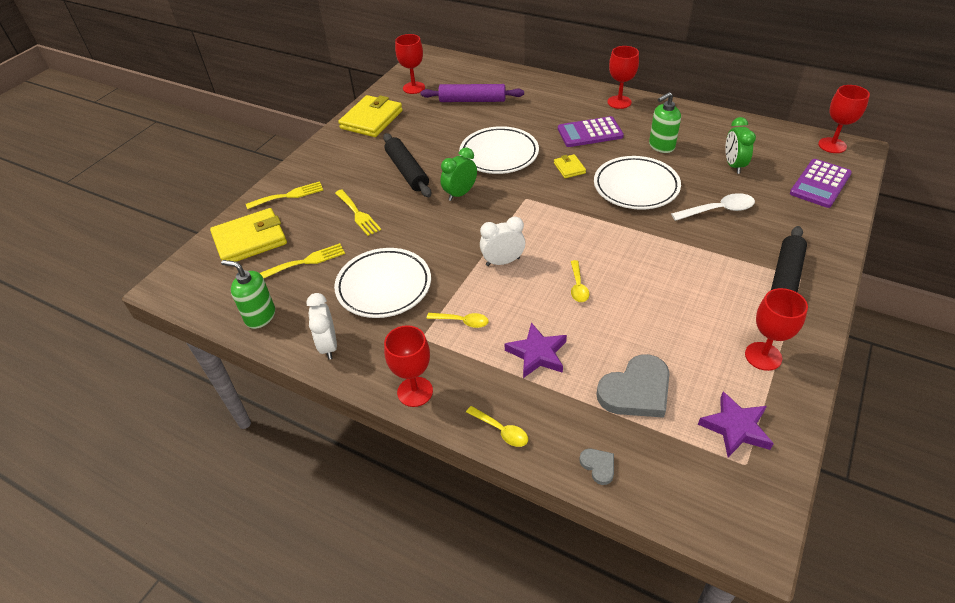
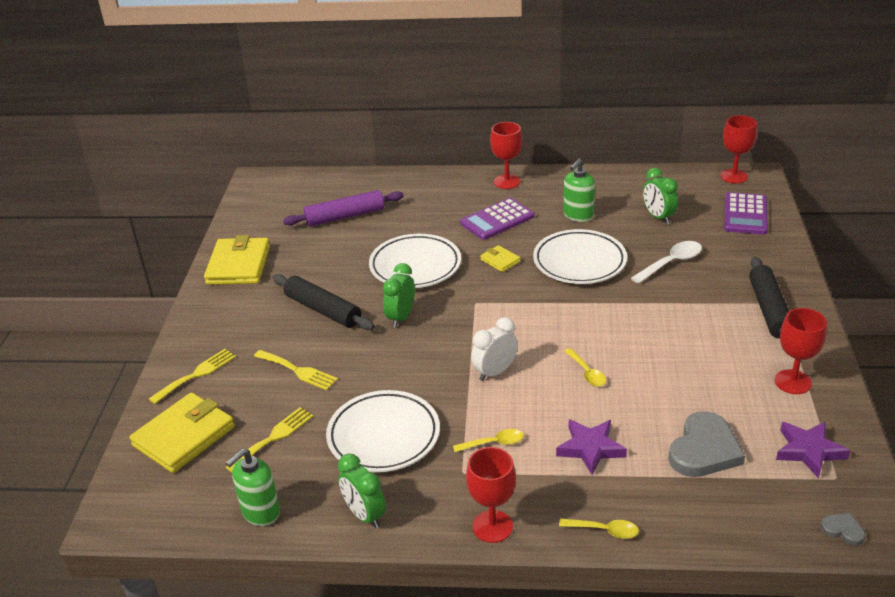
camera: 25 degrees left, 10 degrees down
green soap dispenser [221,260,275,329] -> green soap dispenser turned 45 degrees counterclockwise [226,449,280,526]
white clock [307,293,337,360] -> green clock [338,454,386,528]
red goblet [395,34,425,94] -> none
grey heart [579,449,614,485] -> grey heart moved to [820,513,865,546]

